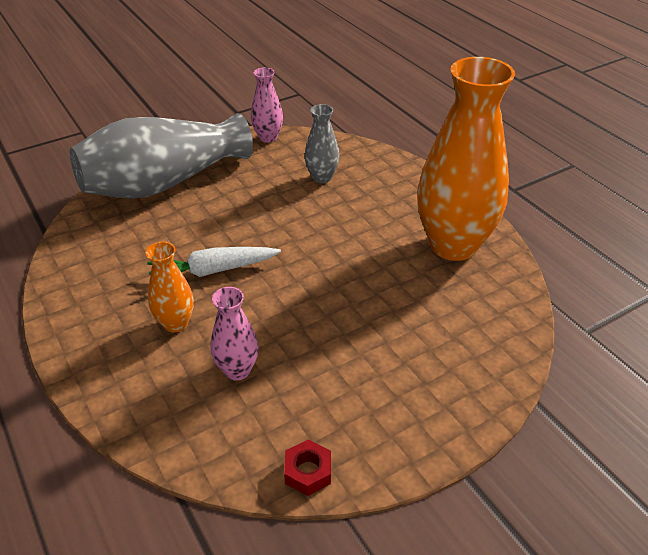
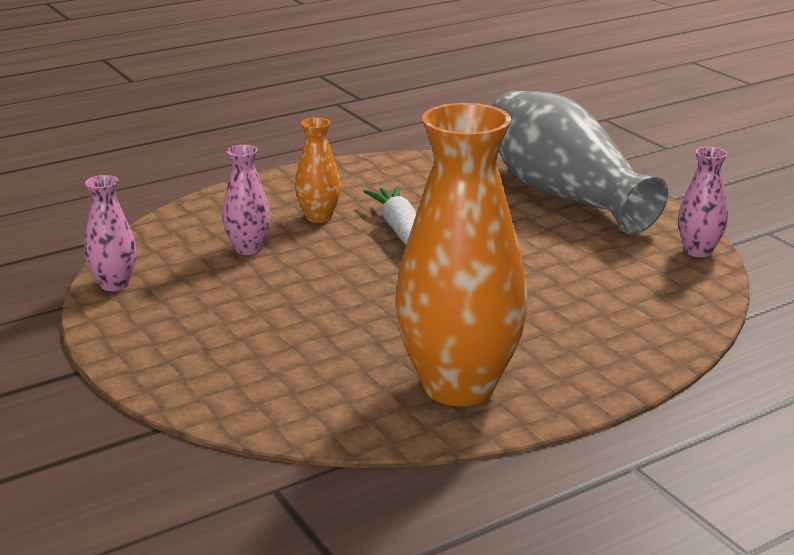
camera: 90 degrees right, 15 degrees down
red nut [284,439,331,496] -> pink vase [84,175,136,291]
grey vase [305,104,339,183] -> none

